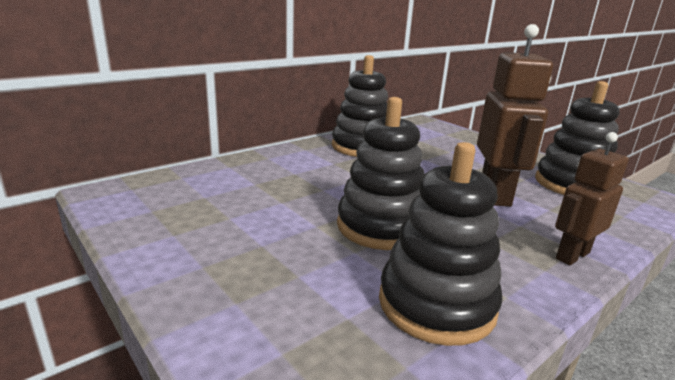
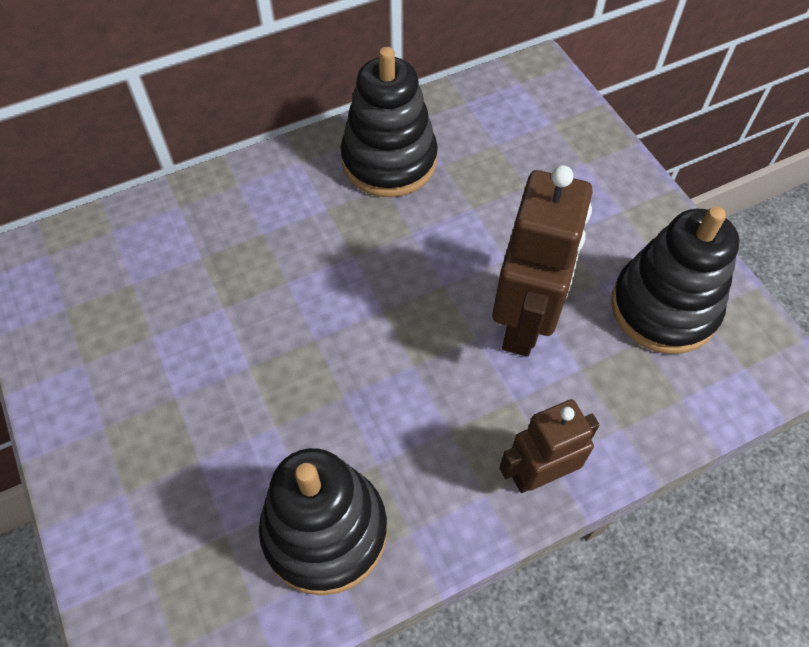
camera: 15 degrees right, 35 degrees up
black stacking toy [337,97,424,250] -> none

